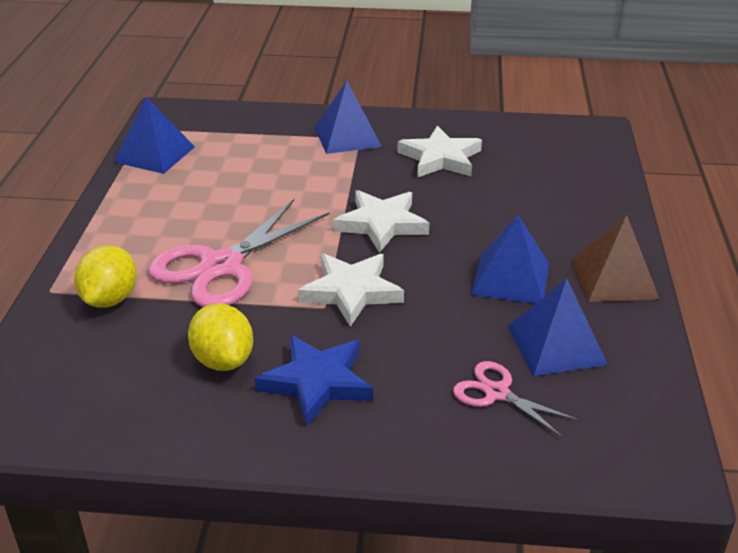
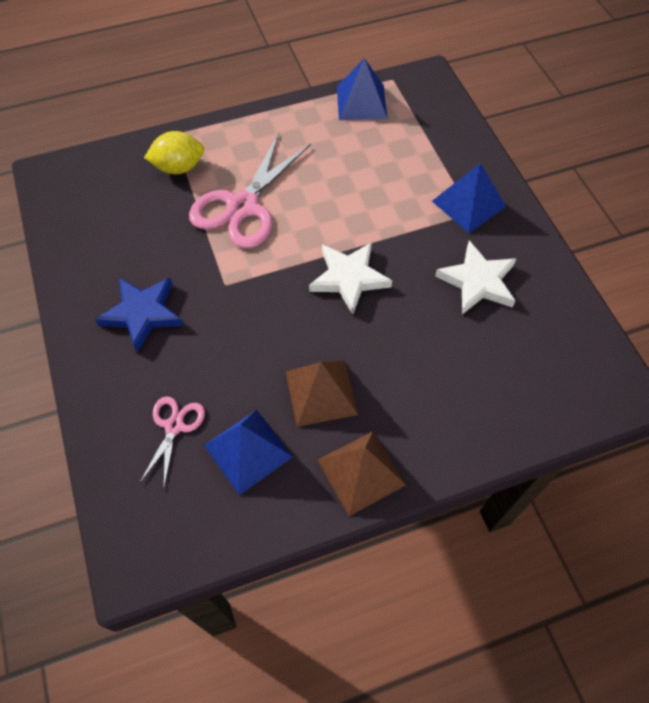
camera: 65 degrees right, 25 degrees up
pink scissors [148,199,329,307] -> pink scissors turned 75 degrees counterclockwise [189,133,311,248]
yellow lemon [188,303,253,371] -> none
white star [298,254,404,327] -> none
blue pyramid [471,215,549,304] -> brown pyramid [286,361,358,427]

